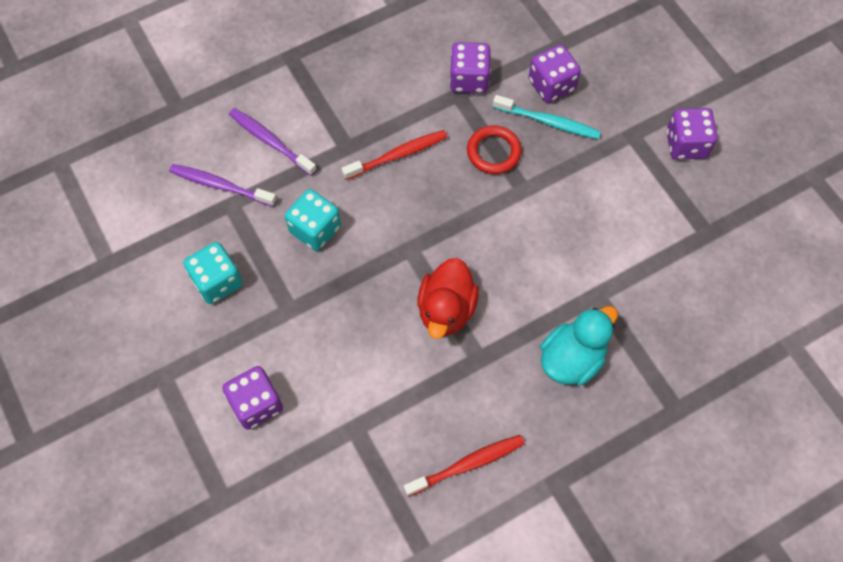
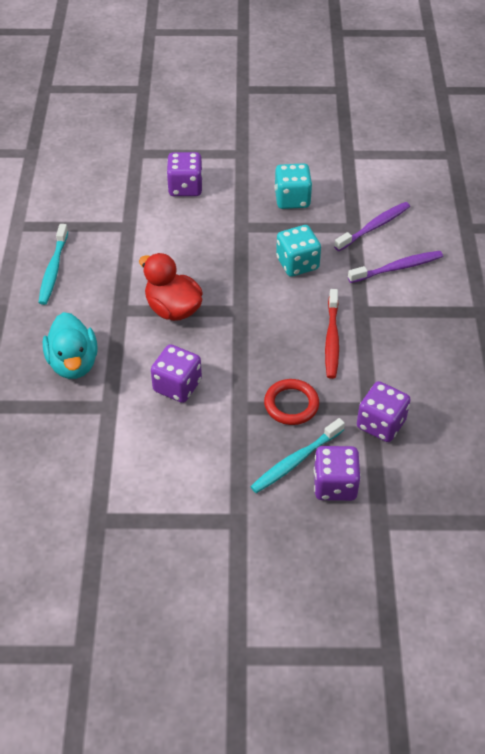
camera: 120 degrees right, 15 degrees down
red toothbrush [404,435,525,497] -> turquoise toothbrush [38,224,68,305]
purple dice [666,108,718,160] -> purple dice moved to [151,344,202,403]

